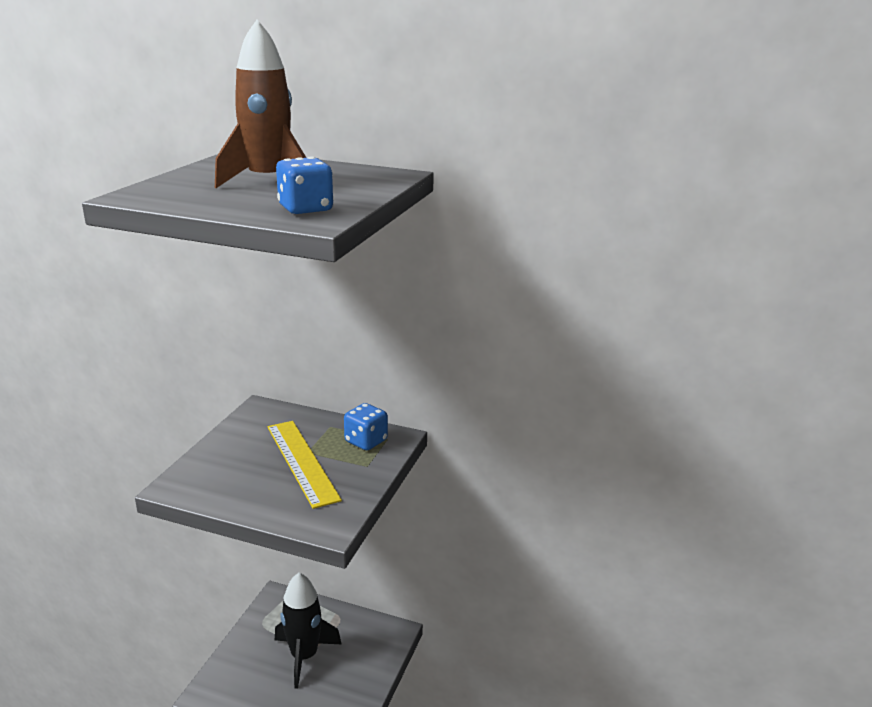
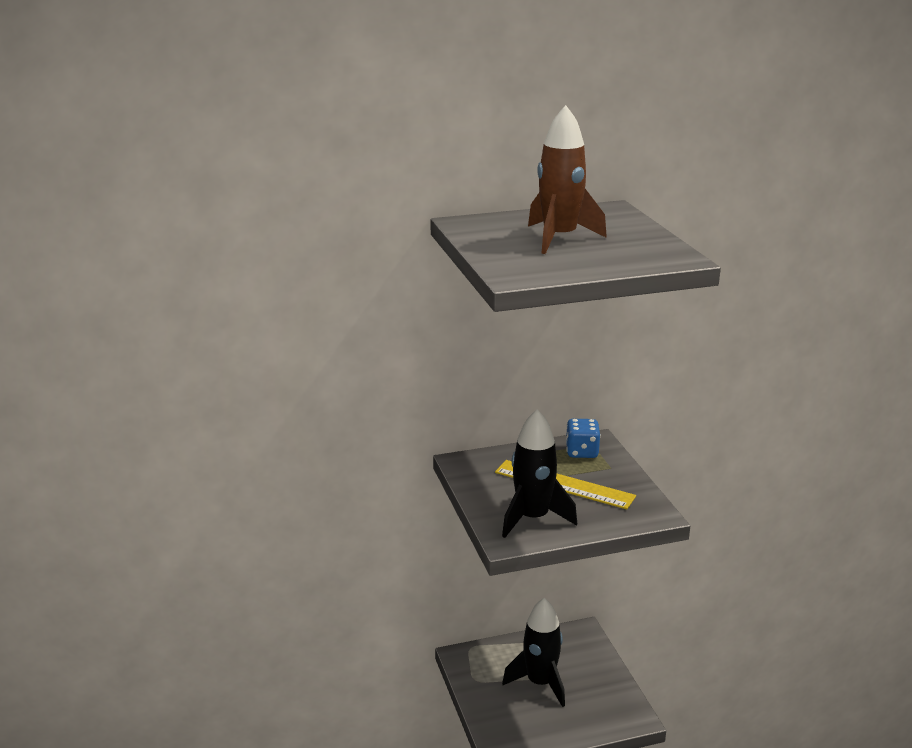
camera: 35 degrees left, 0 degrees up
blue dice [276,157,334,214] -> none
none -> black rocket [502,409,577,538]

